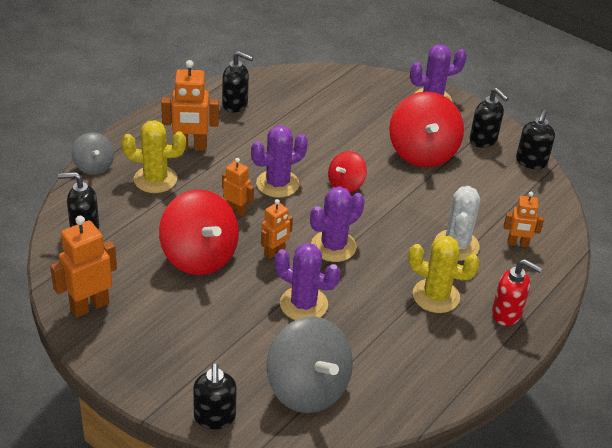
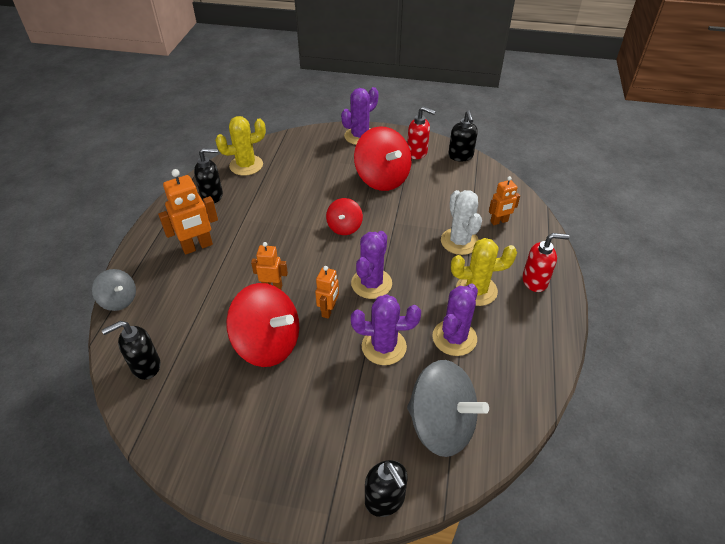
camera: 25 degrees left, 5 degrees up
orange robot [50,216,117,318] -> none
yellow cactus [122,120,186,193] -> yellow cactus moved to [215,116,266,176]
purple cactus [251,125,308,198] -> purple cactus moved to [433,284,478,356]
black soap dispenser [470,88,509,148] -> red soap dispenser [407,106,436,159]

